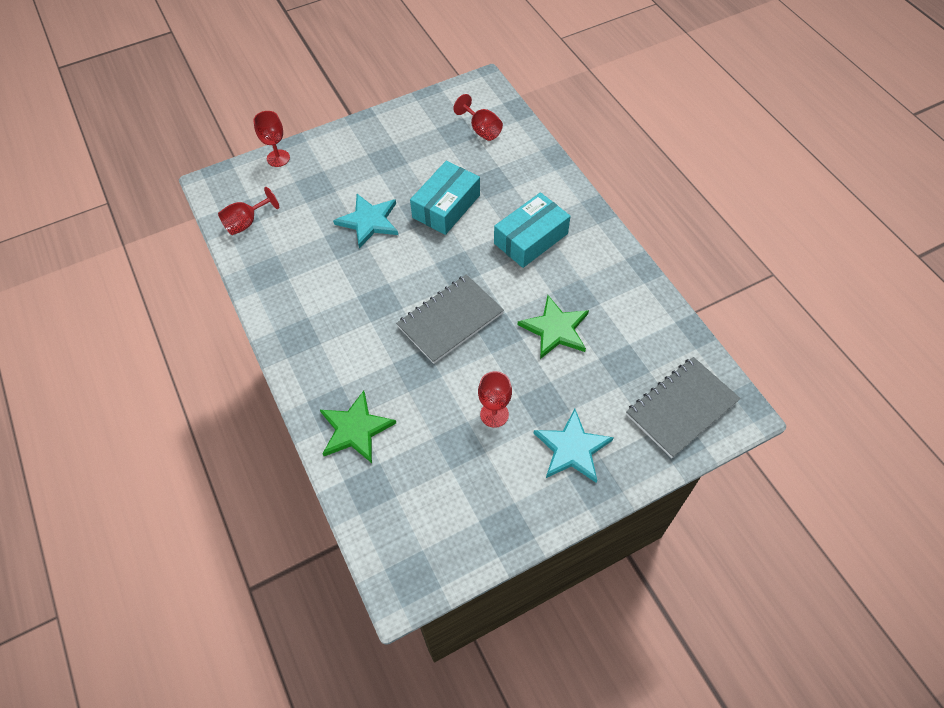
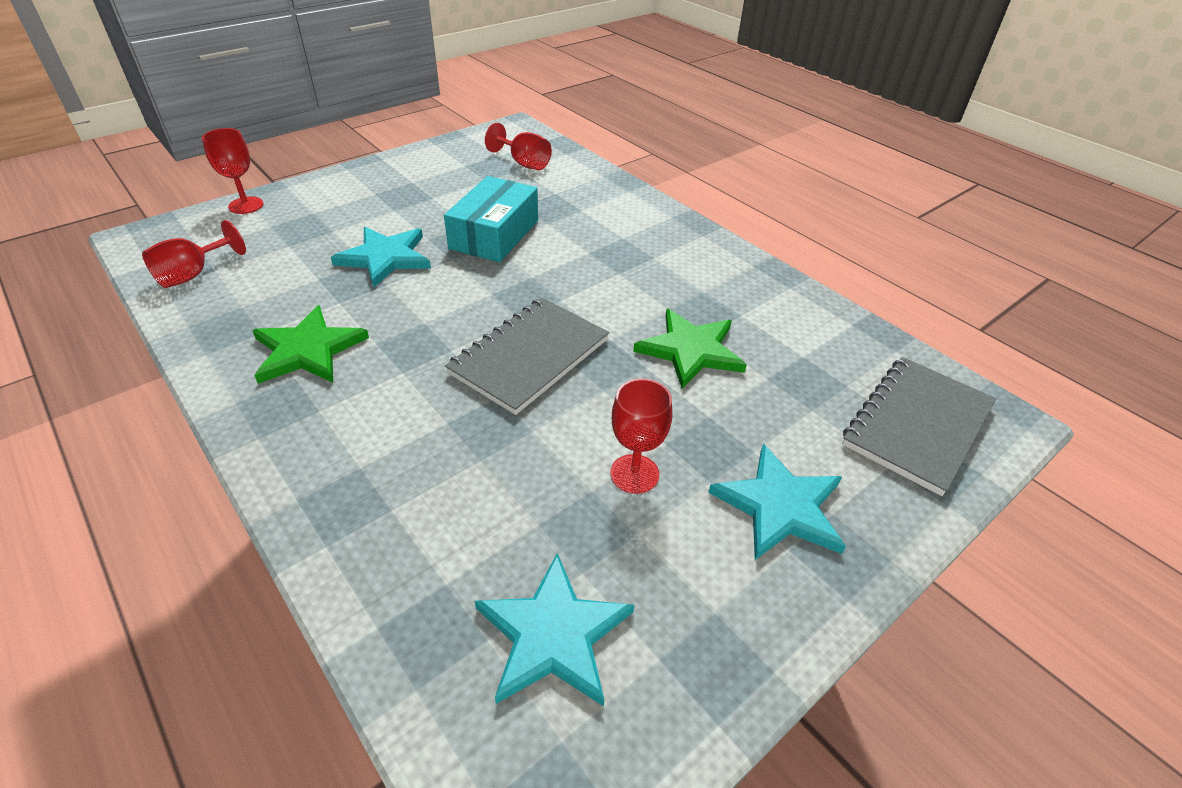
camera: 15 degrees left, 15 degrees down
green star [320,391,396,463] -> green star moved to [252,305,369,384]
turquoise box [494,192,571,268] -> none
none -> turquoise star [475,553,634,706]

